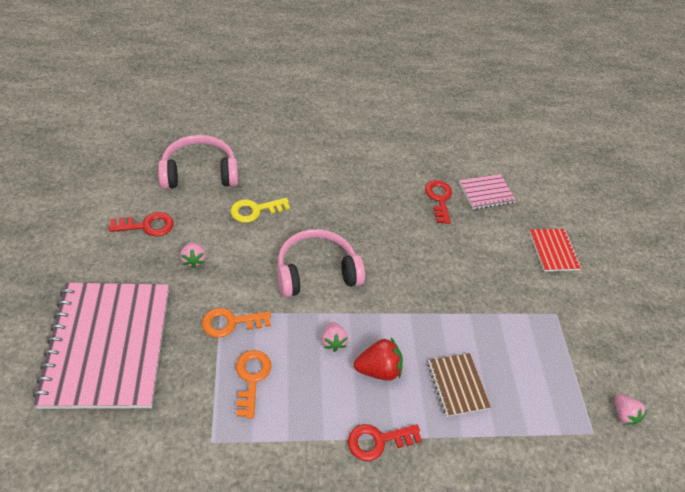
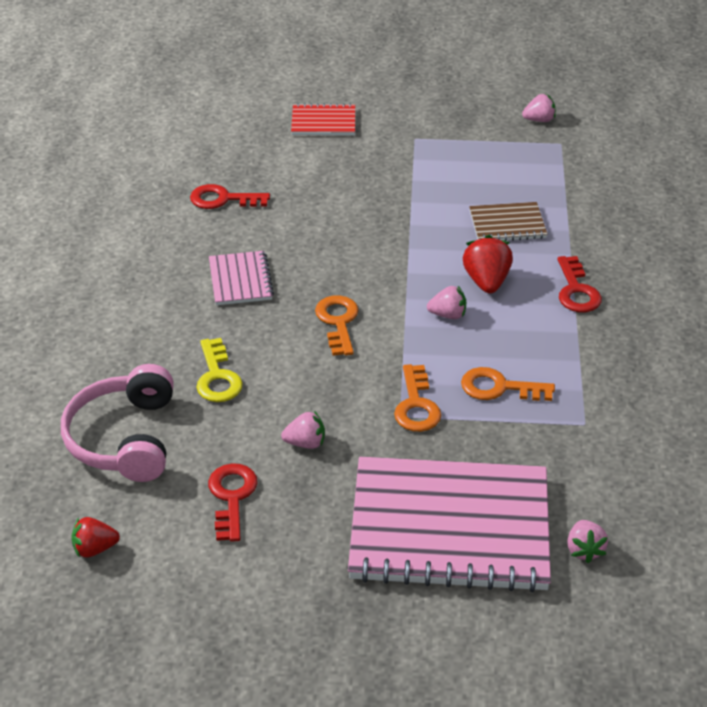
camera: 75 degrees left, 10 degrees down
pink headphones [277,229,365,297] -> orange key [315,295,358,356]
pink notebook [459,174,516,209] -> pink notebook moved to [209,251,274,305]
none -> red strawberry [71,517,120,558]
none -> pink strawberry [567,520,608,563]

